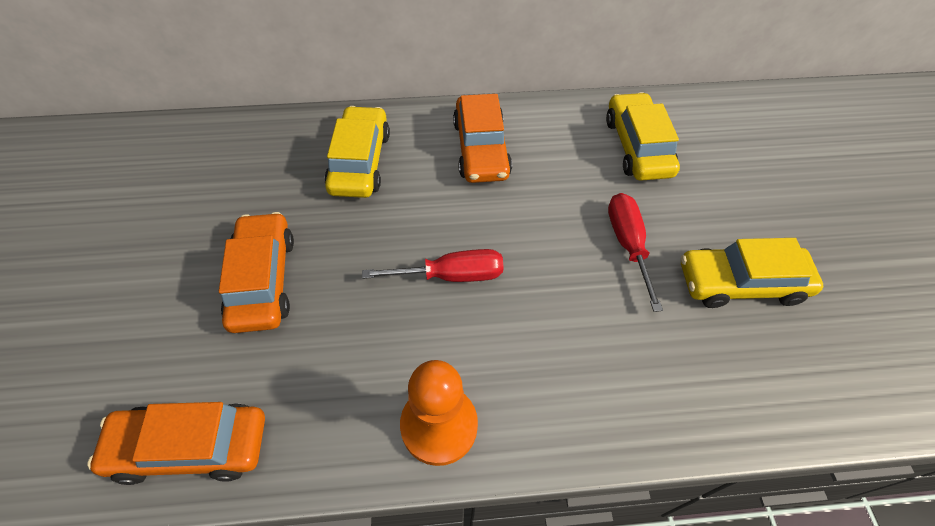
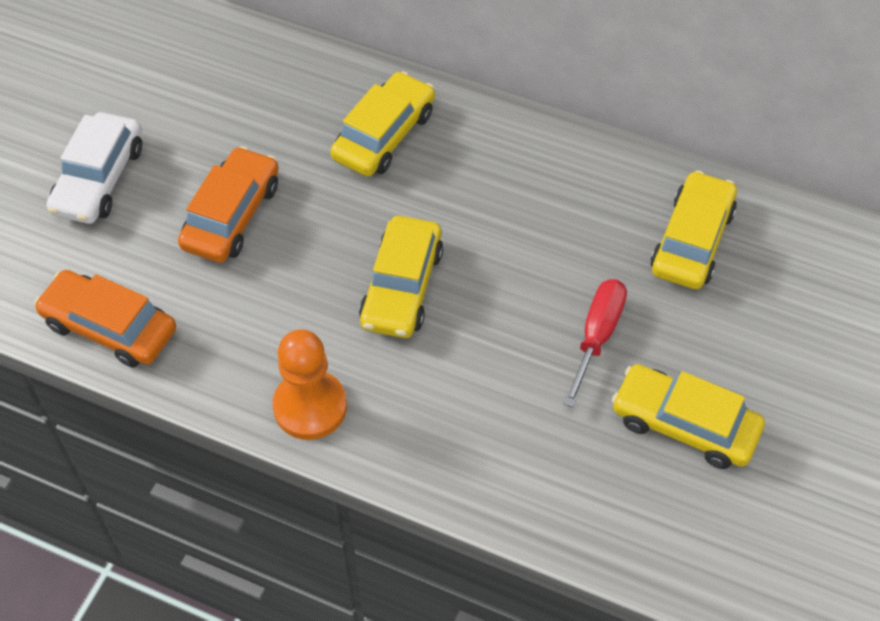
camera: 30 degrees right, 0 degrees up
red screwdriver [362,249,504,282] -> yellow car [359,216,443,338]
orange car [453,94,512,183] -> none
none -> white car [47,112,142,224]

